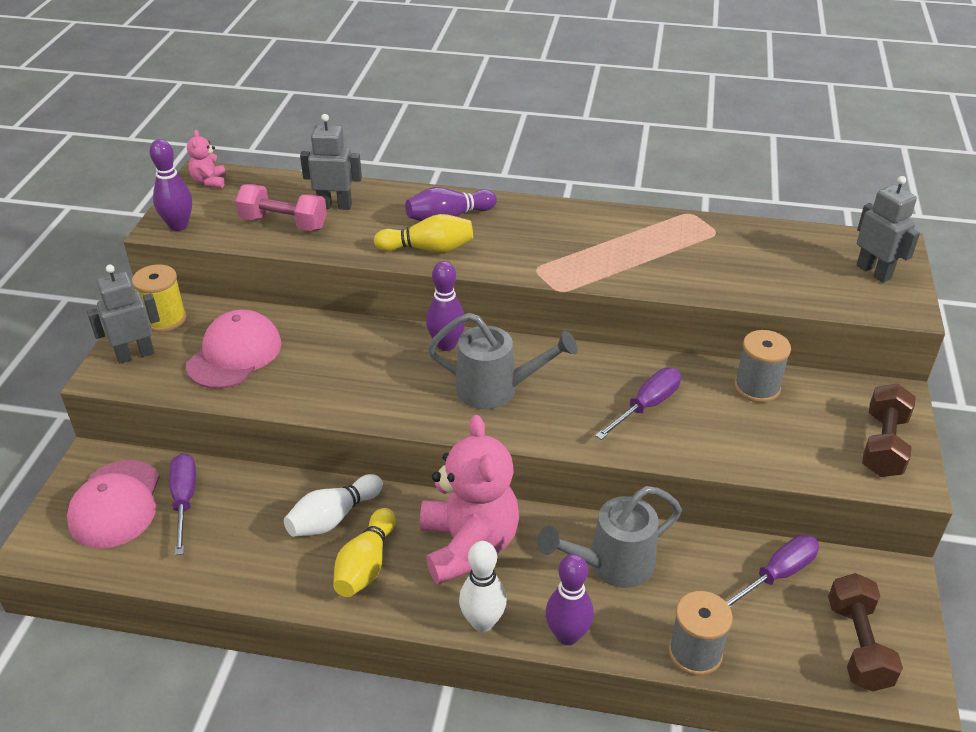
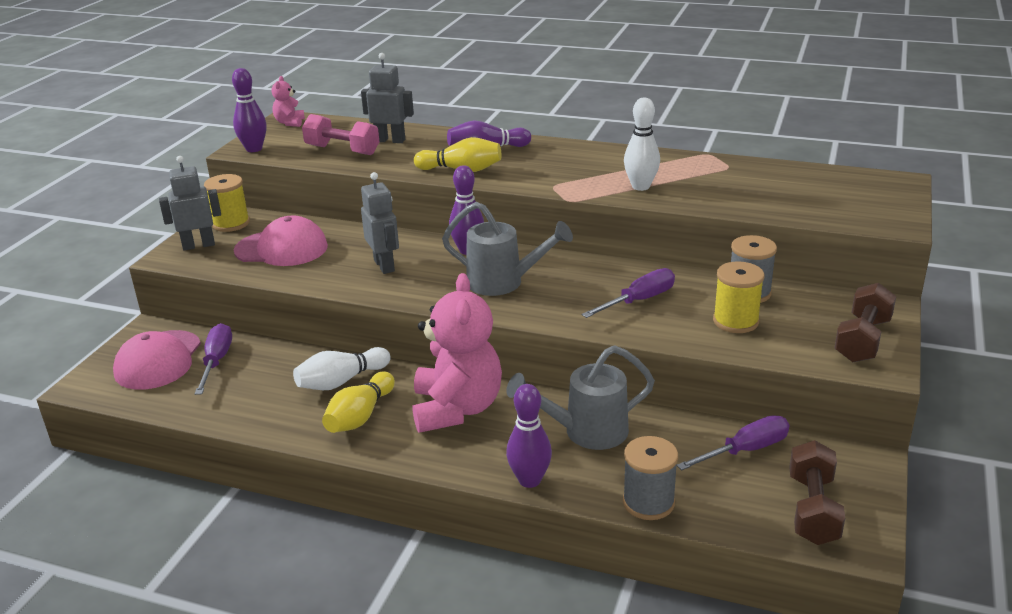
camera: 10 degrees right, 10 degrees down
pink cap [186,310,281,389] -> pink cap turned 60 degrees clockwise [234,216,328,266]
white bowling pin [459,541,507,632] -> white bowling pin moved to [624,97,660,191]
grey robot [856,176,920,283] -> grey robot moved to [361,172,399,274]
none -> yellow spool [713,261,764,333]

